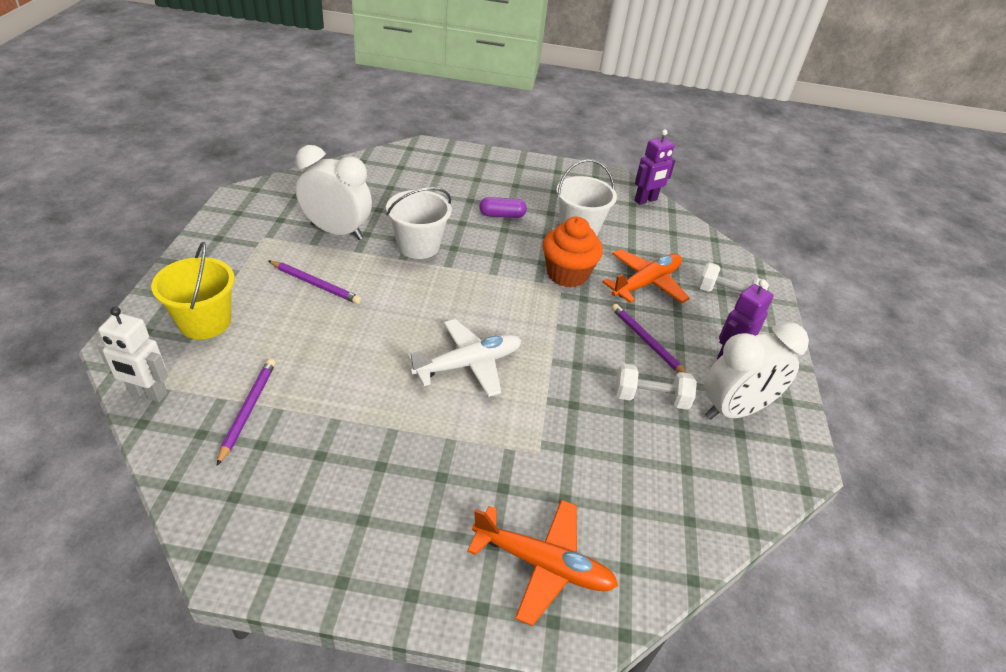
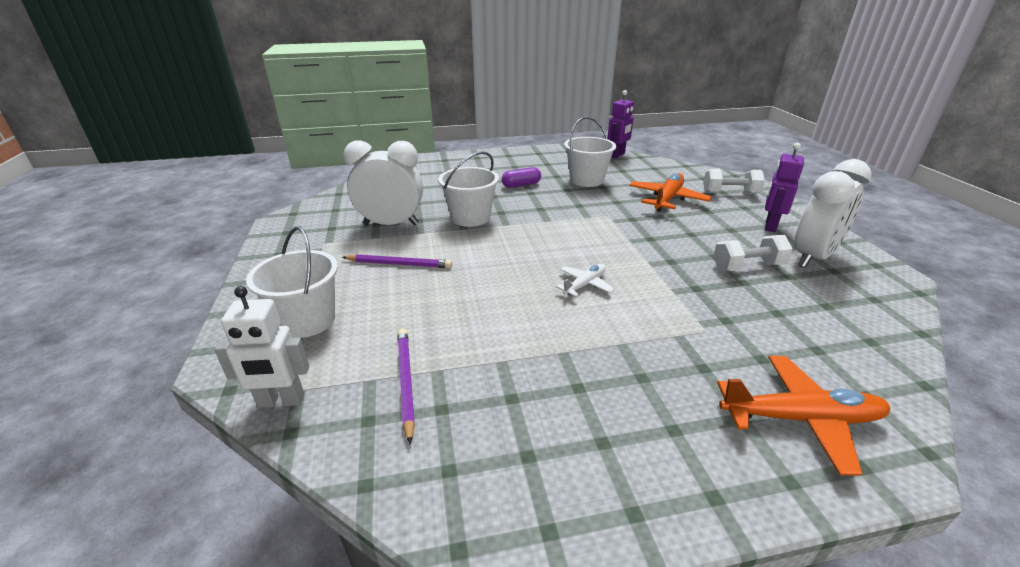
camera: 15 degrees left, 10 degrees down
yellow bucket [151,242,235,339] -> white bucket [246,227,338,338]
white plane [407,319,522,397] -> white plane [556,264,614,297], size x0.58
orange cupcake [543,217,603,287] -> none
purple pencil [612,304,687,373] -> none

